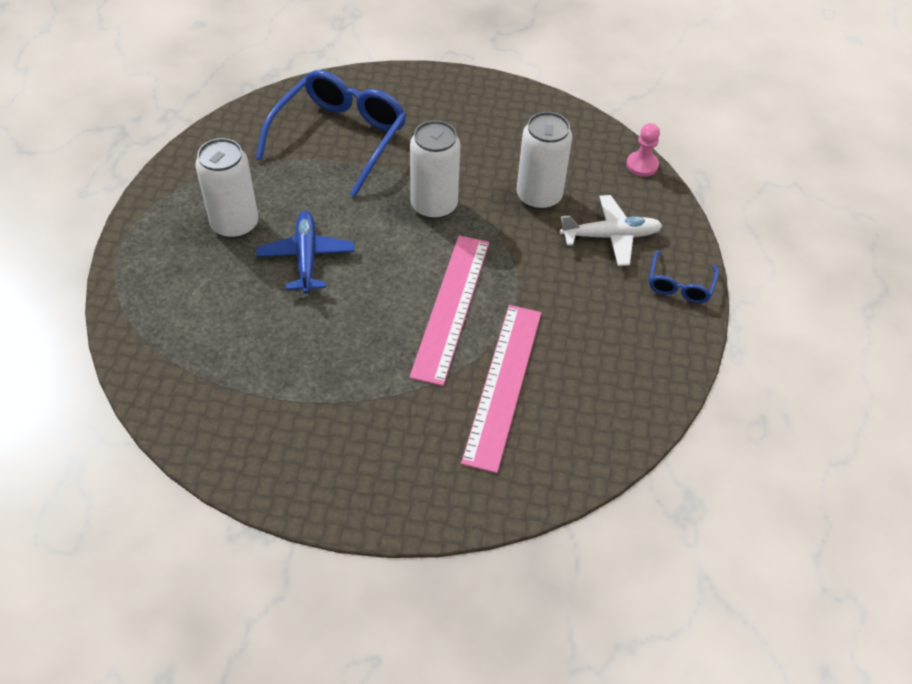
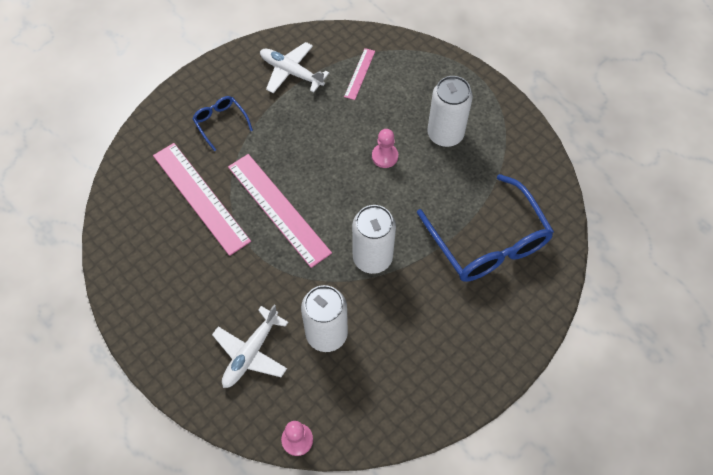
camera: 130 degrees right, 10 degrees up
blue plane [257,211,355,294] -> pink pawn [372,129,398,168]
blue glasses [649,251,719,303] -> blue glasses moved to [192,96,253,151]
none -> white plane [260,42,329,93]
none -> pink ruler [344,48,375,100]

